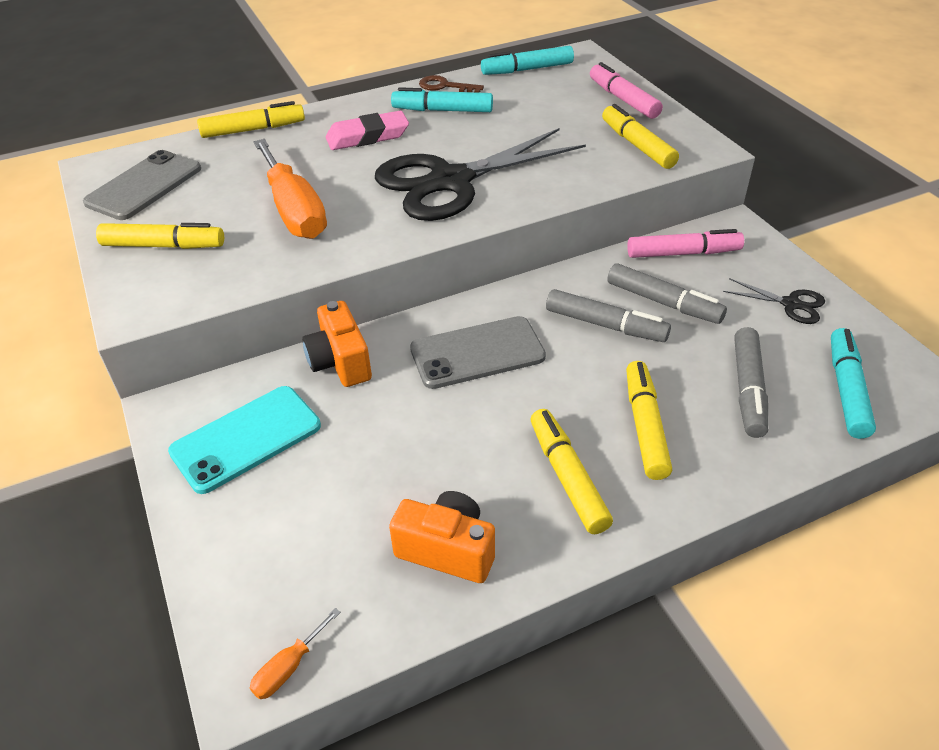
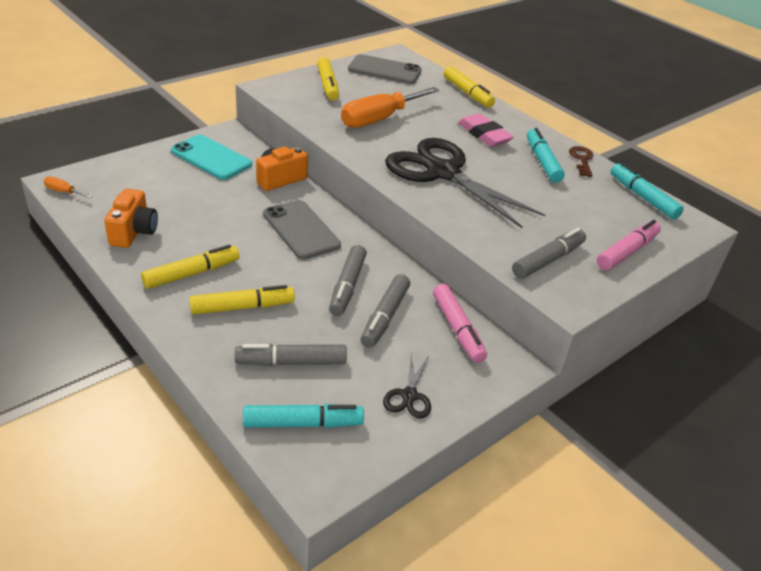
camera: 70 degrees right, 5 degrees down
yellow marker [602,104,679,169] -> grey marker [512,228,586,279]

